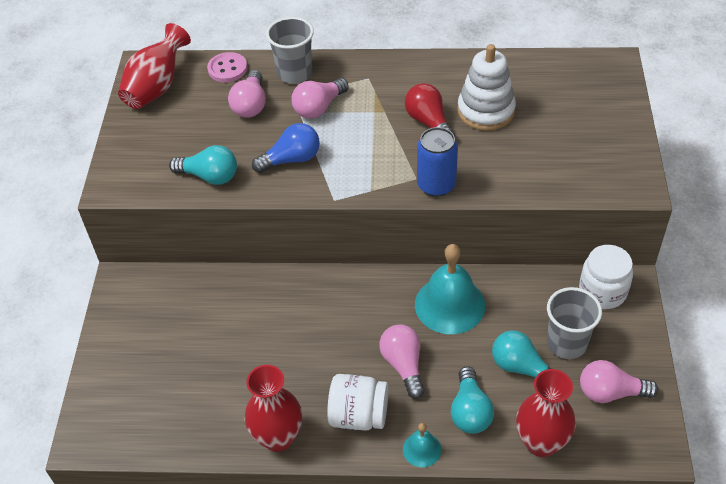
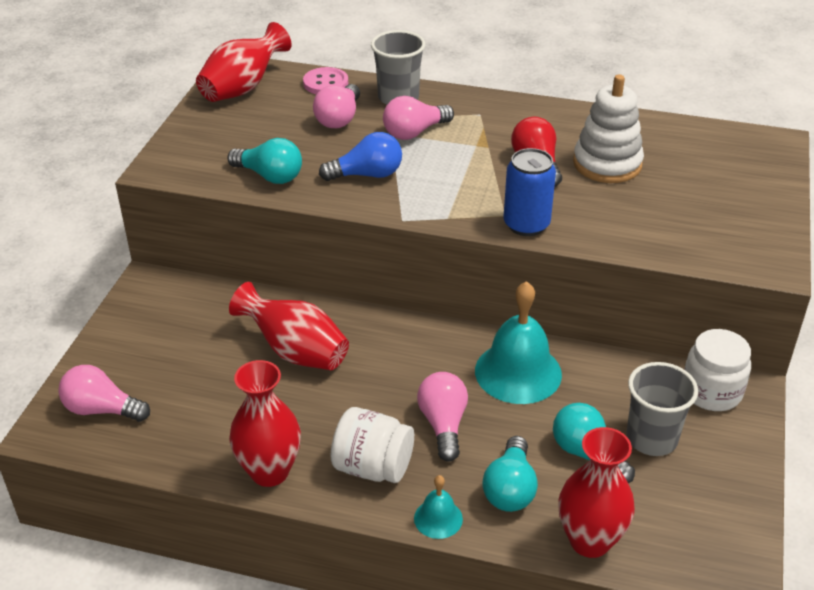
camera: 10 degrees right, 10 degrees down
pink light bulb [580,360,658,403] -> pink light bulb moved to [58,365,150,422]
none -> red vase [229,282,349,370]

